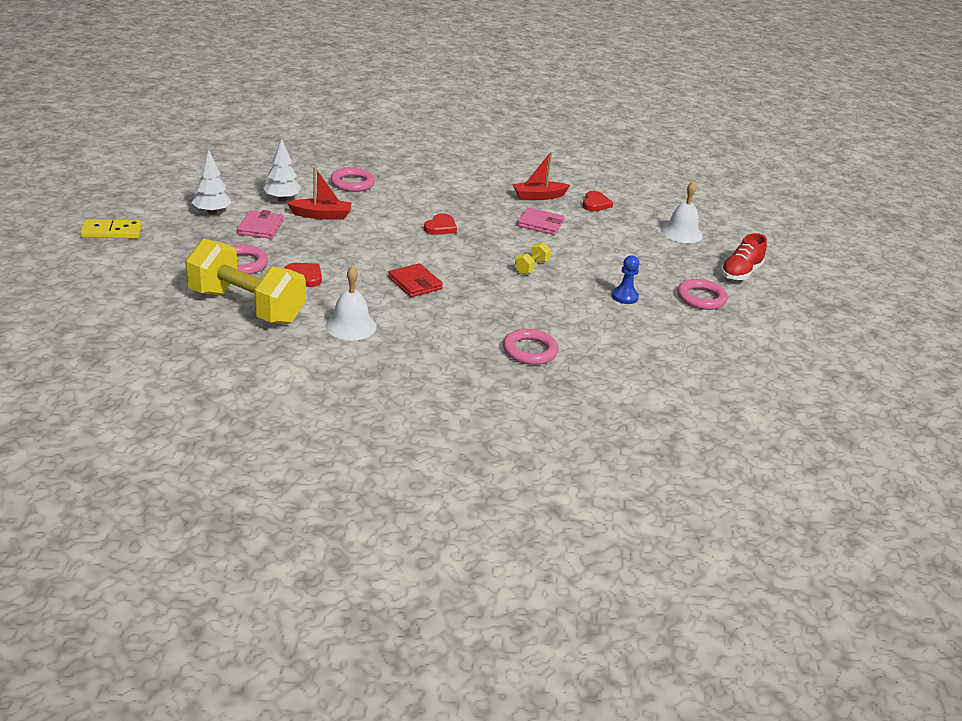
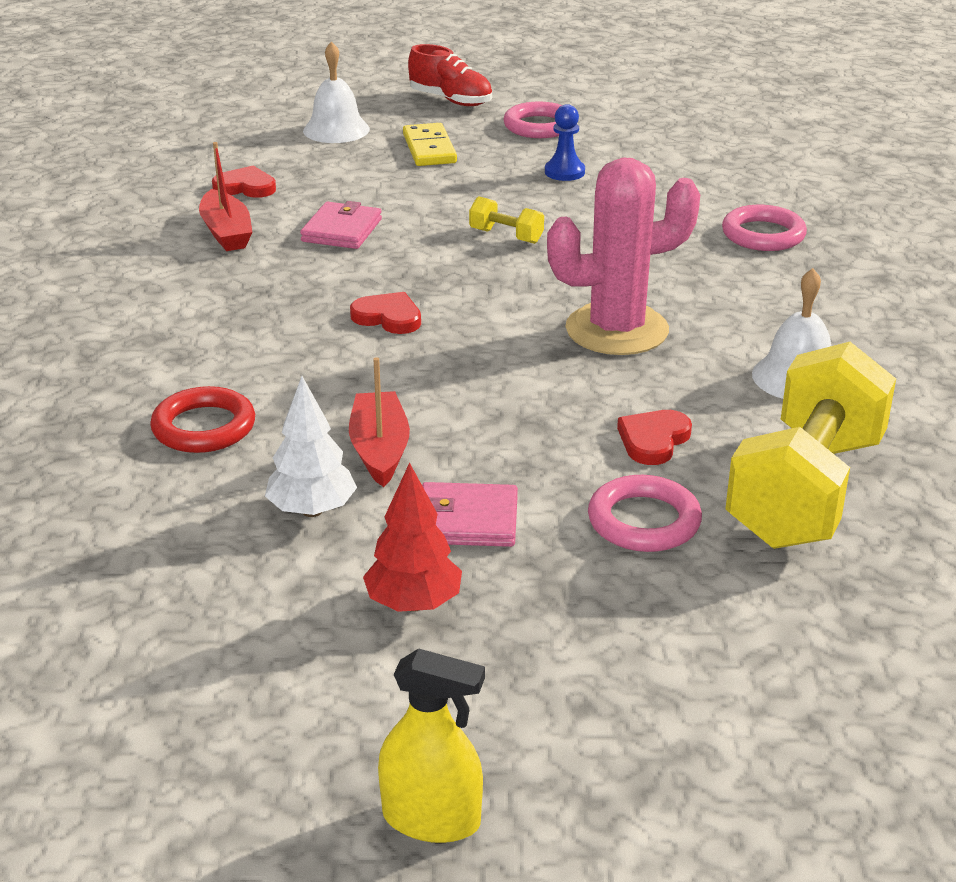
camera: 90 degrees left, 0 degrees up
yellow domino [80,219,142,238] -> yellow domino moved to [403,123,457,166]
white tree [192,150,232,215] -> red tree [363,462,462,612]
pink ring [330,168,375,192] -> red ring [150,386,255,453]
red wallet [388,263,443,297] -> pink cactus [547,157,700,355]
none -> yellow spray bottle [378,648,485,843]

